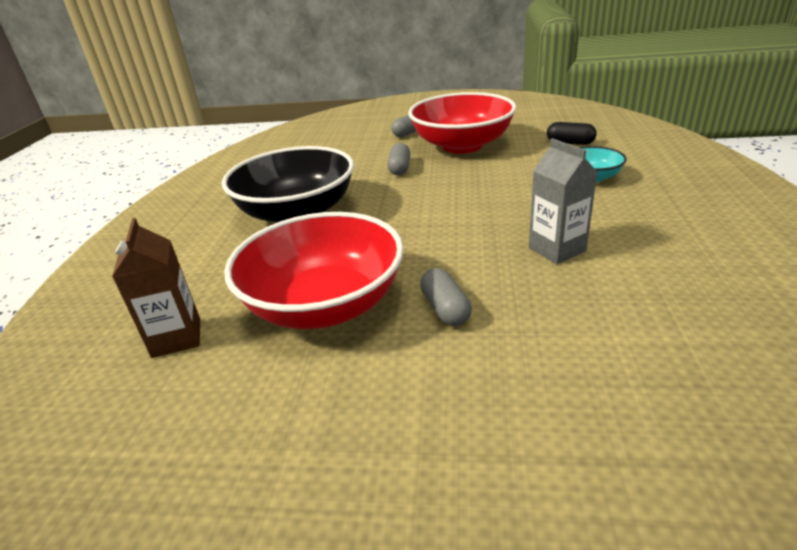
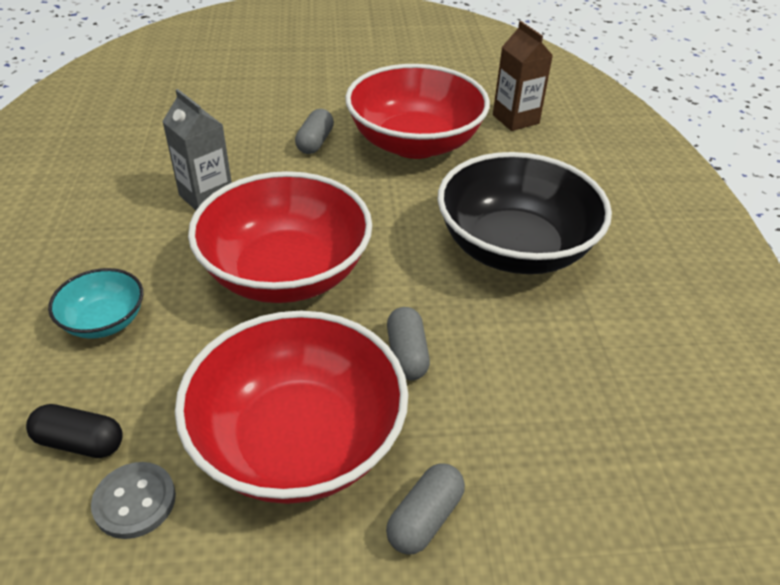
camera: 165 degrees right, 10 degrees up
grey capsule [420,268,472,326] -> grey capsule turned 45 degrees clockwise [295,109,334,154]
none -> grey button [91,462,176,539]
none -> red bowl [188,171,372,303]

